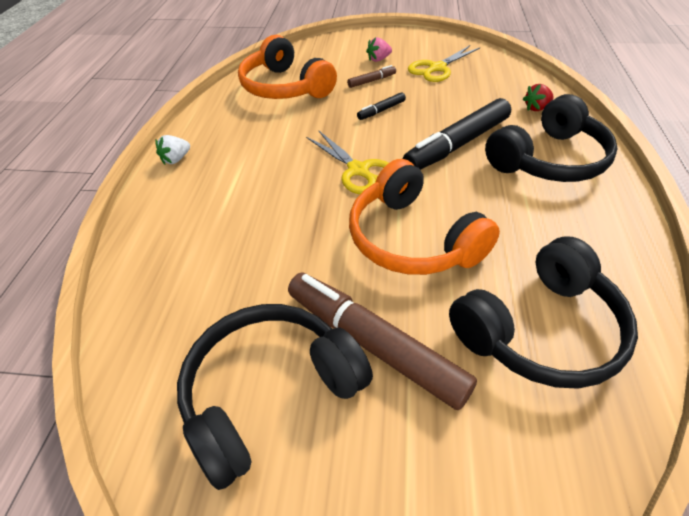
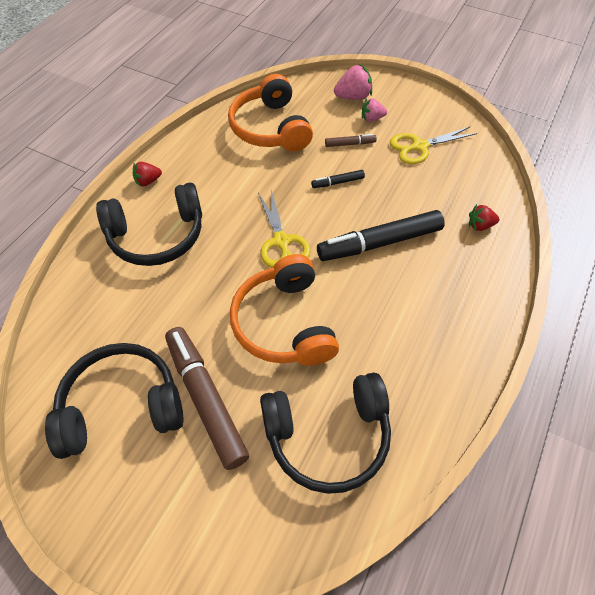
camera: 20 degrees right, 10 degrees up
white strawberry [155,135,190,165] -> red strawberry [133,162,162,187]
black headphones [485,94,618,182] -> black headphones moved to [96,183,202,266]
none -> pink strawberry [334,64,372,100]

